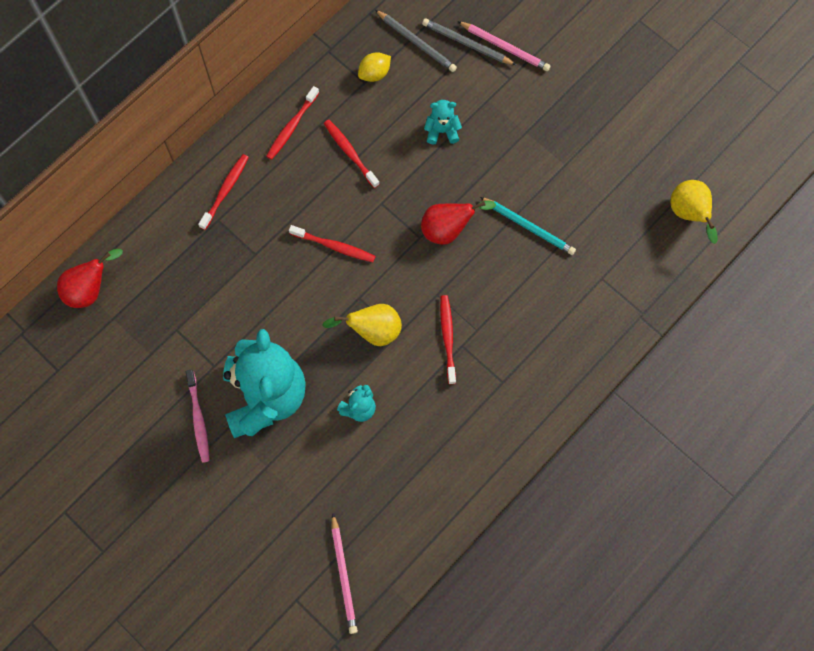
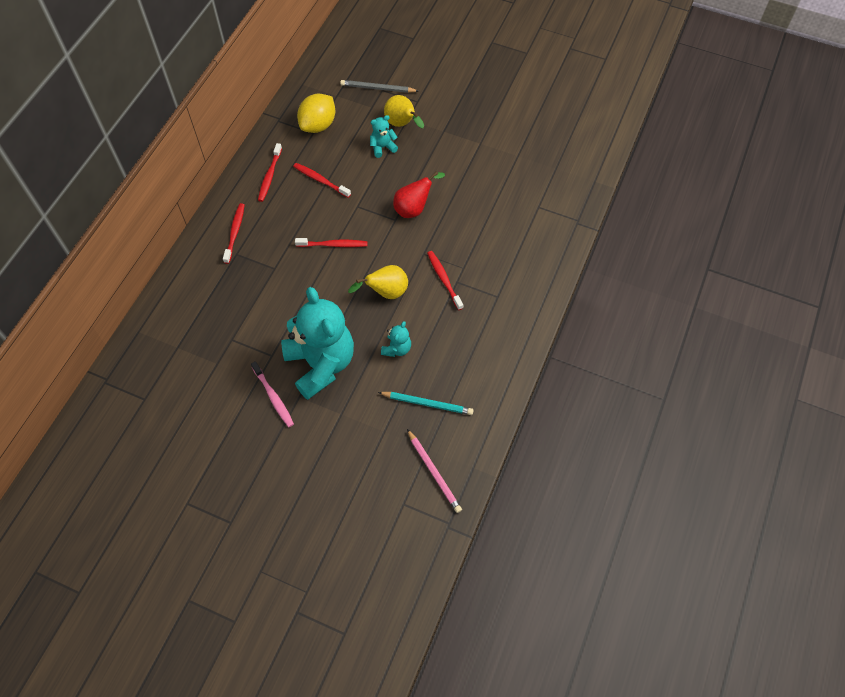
camera: 20 degrees left, 10 degrees down
red pear [57,249,123,308] -> none
yellow lemon [358,52,391,82] -> yellow lemon [297,94,335,133], size x1.66
grey pencil [375,10,457,72] -> none
pink pencil [458,21,550,71] -> none
turquoise pencil [480,197,576,255] -> turquoise pencil moved to [378,392,474,415]
yellow pear [670,180,718,244] -> yellow pear moved to [384,95,424,128]

